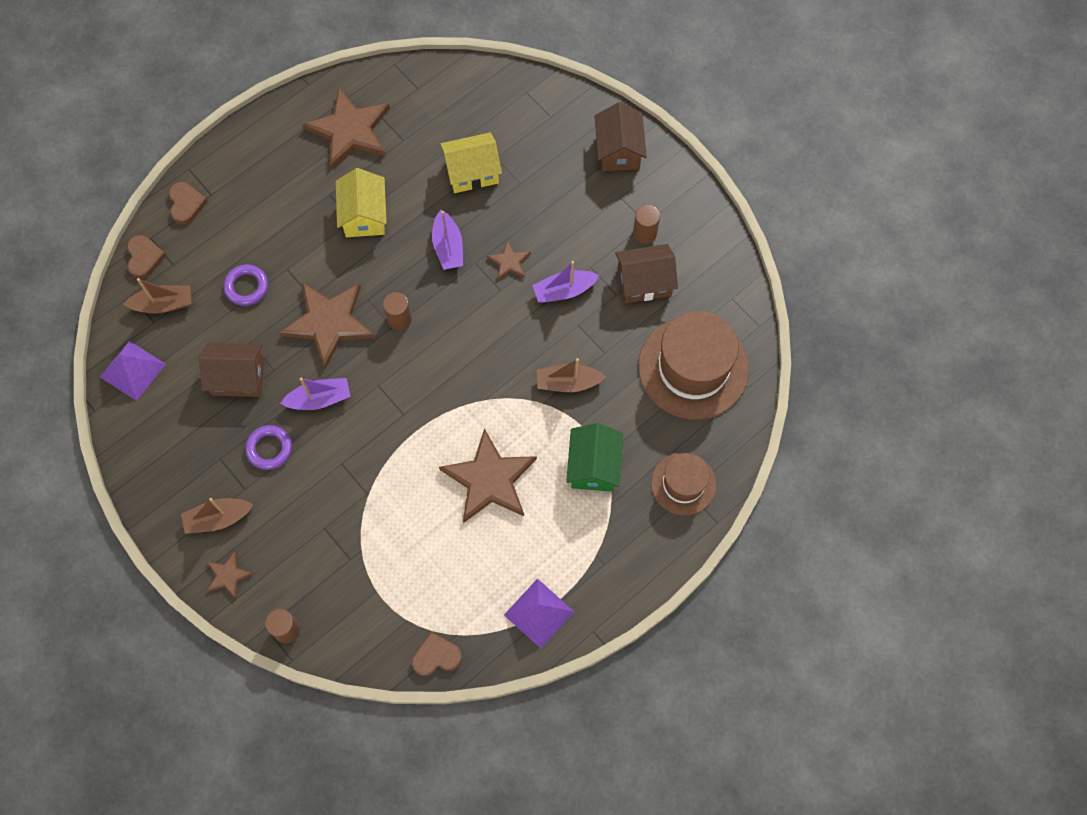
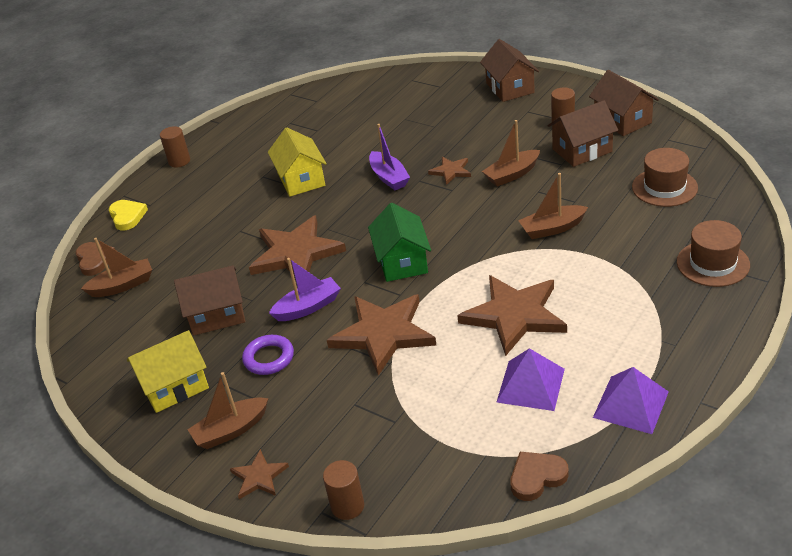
camera: 10 degrees left, 30 degrees down
purple pyramid [100,341,166,401] -> purple pyramid moved to [496,348,565,411]
brown heart [169,182,208,225] -> yellow heart [109,200,148,230]
purple ring [224,265,268,306] -> none
brown star [302,88,390,169] -> brown star moved to [327,294,436,376]
brown cylinder [383,292,412,330] -> brown cylinder moved to [160,126,190,167]
yellow house [440,132,502,193] -> yellow house moved to [127,330,209,413]
purple boat [532,261,599,303] -> brown boat [482,120,540,187]
green house [566,423,623,492] -> green house moved to [368,203,431,282]
brown hat [638,311,749,420] -> brown hat [632,148,698,207], size x0.57
none -> brown house [589,70,659,136]

